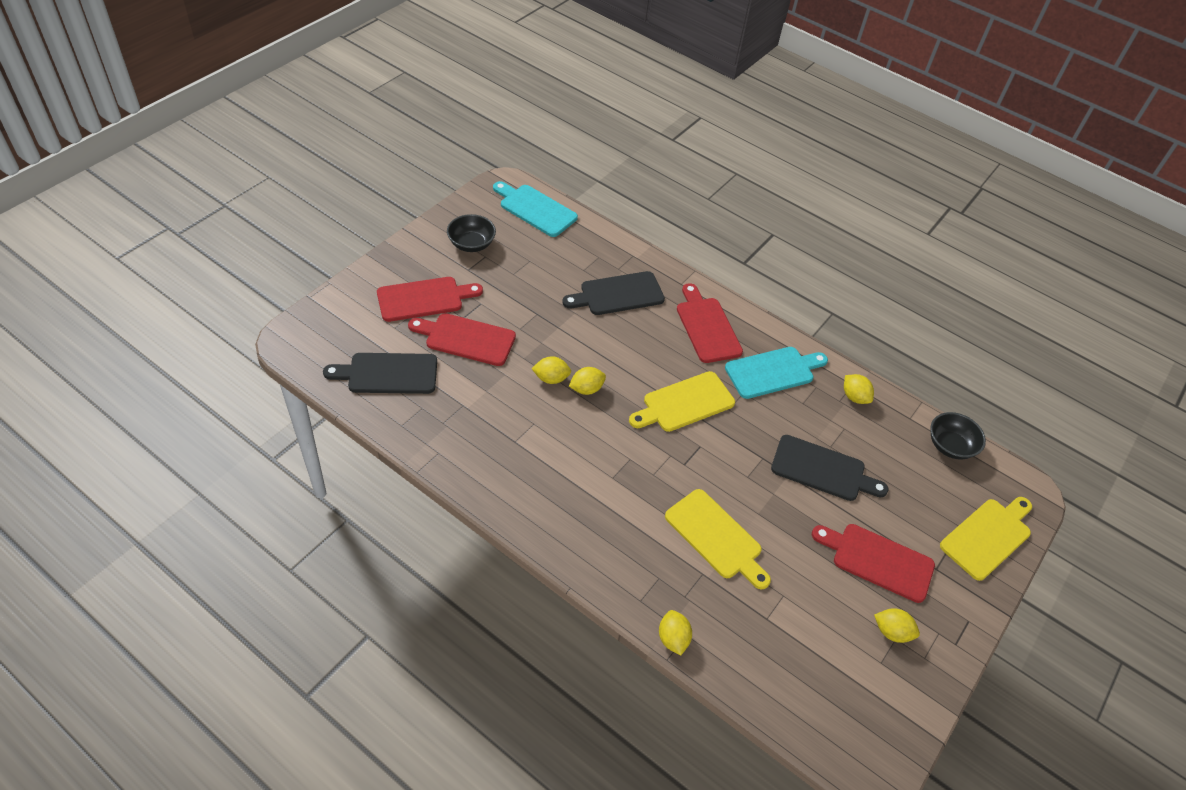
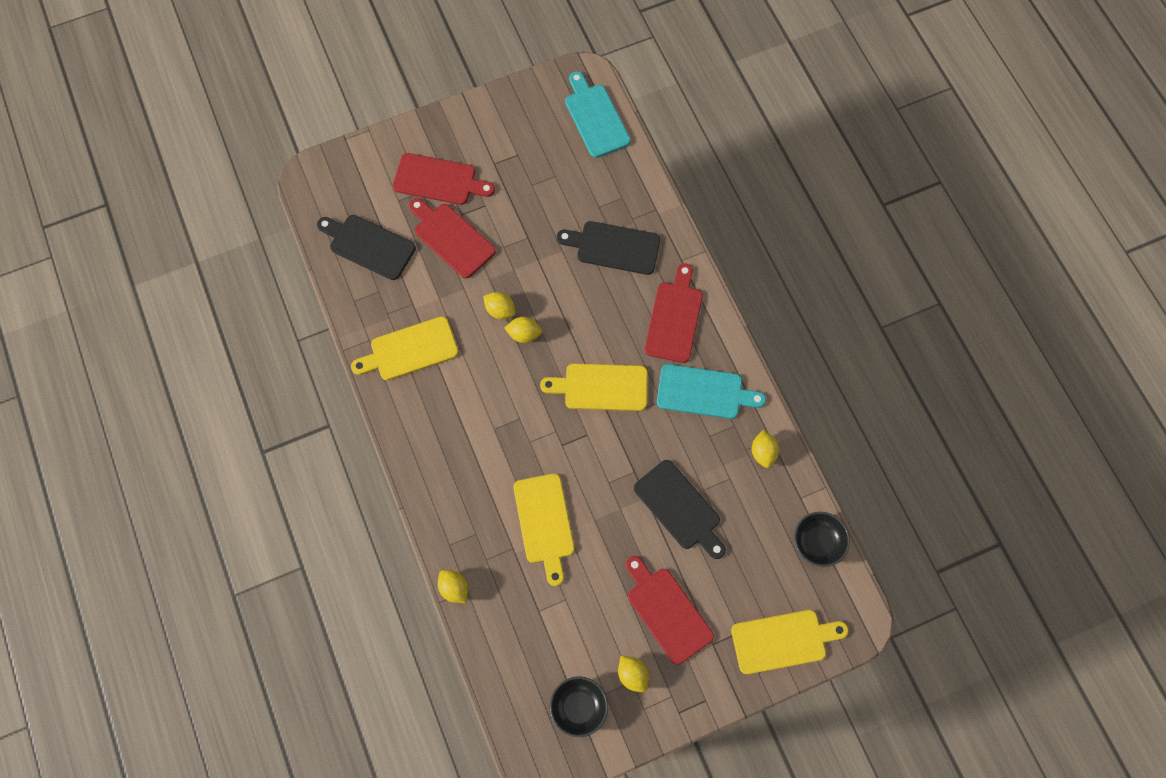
camera: 35 degrees right, 20 degrees up
black bowl [447,214,496,252] -> black bowl moved to [550,676,608,737]
yellow lemon [659,610,692,656] -> yellow lemon turned 60 degrees counterclockwise [438,570,468,603]
none -> yellow cutting board [351,316,459,380]

